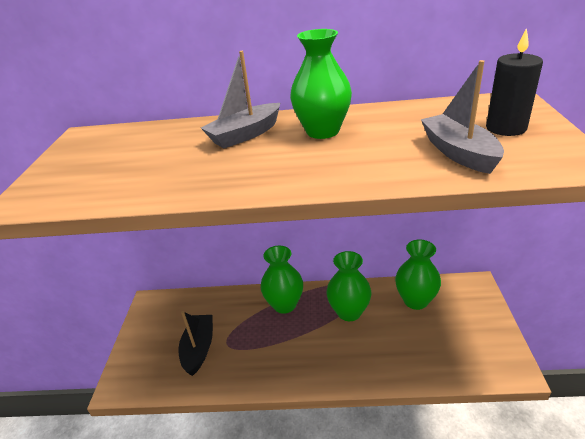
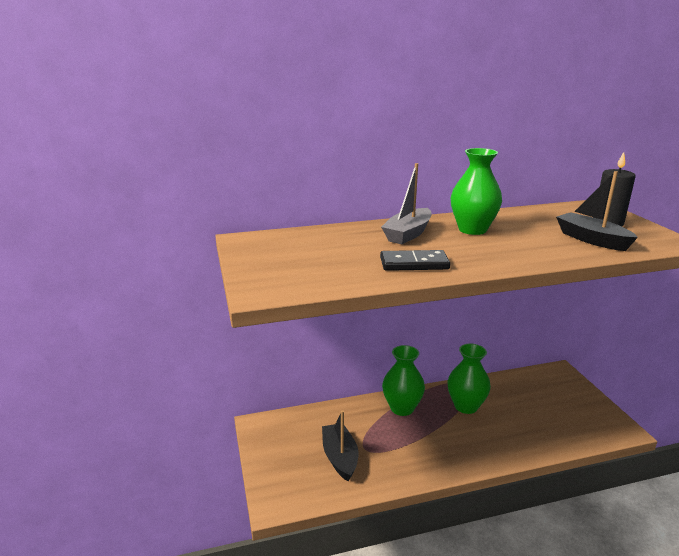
camera: 20 degrees left, 10 degrees down
green vase [395,240,441,310] -> none
grey boat [421,60,504,174] -> black boat [556,171,638,251]
none -> black domino [380,250,450,271]

